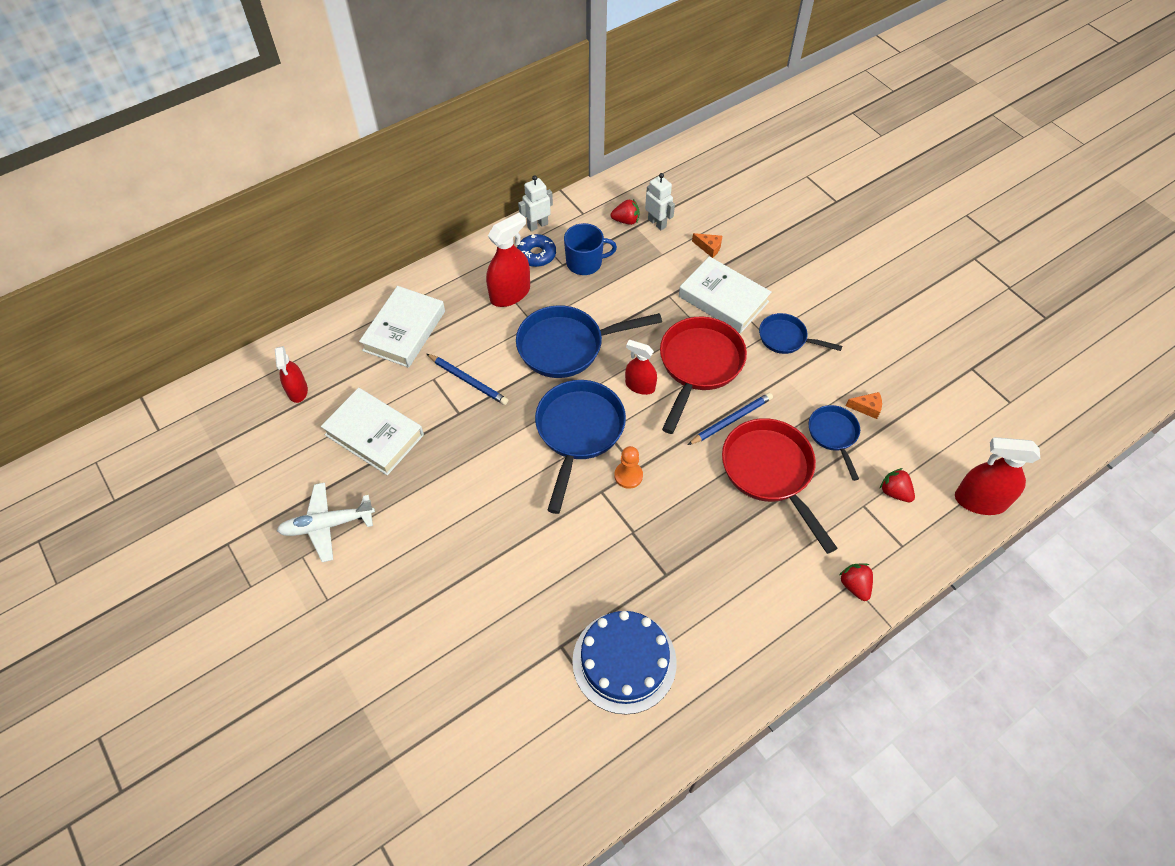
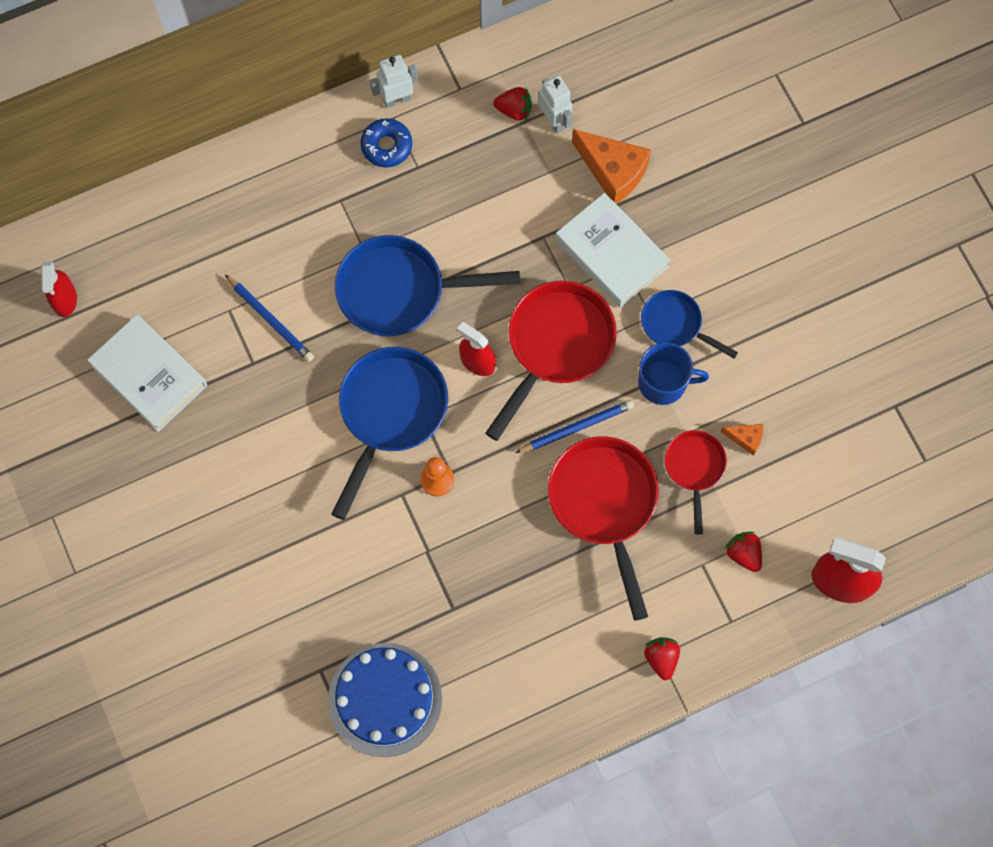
camera: 10 degrees right, 15 degrees up
white plane [277,482,375,562] -> none
white book [359,286,445,368] -> none
red spray bottle [486,213,530,307] -> none
blue mug [564,223,617,275] -> blue mug moved to [638,342,709,405]
orange cheese [692,233,722,258] -> orange cheese [572,129,651,204], size x2.05
blue pan [809,405,860,481] -> red pan [664,430,727,534]

